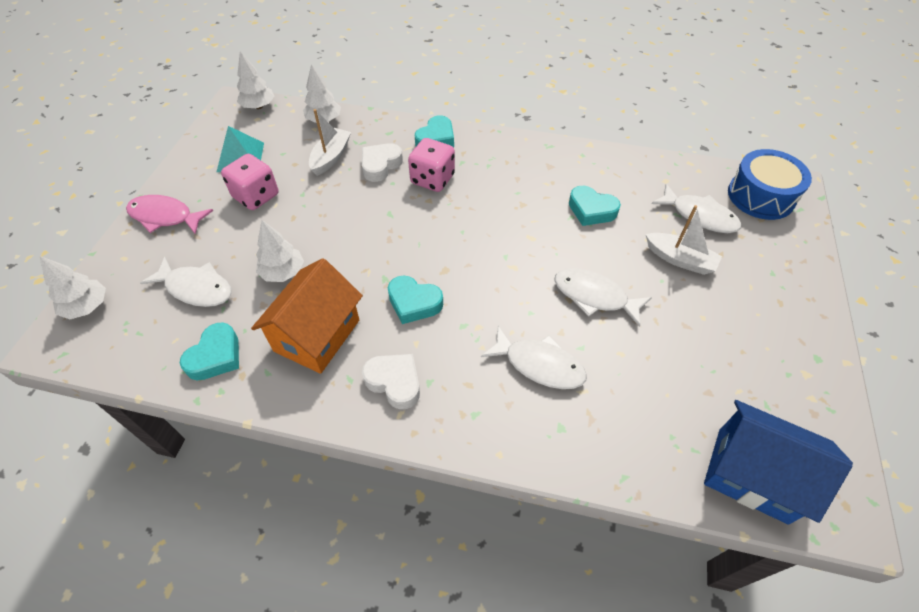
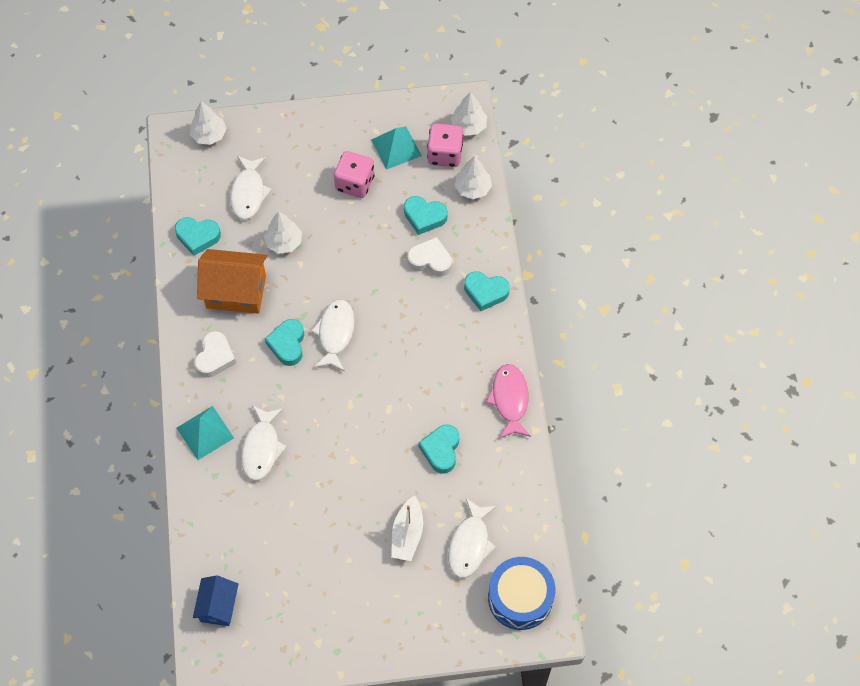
camera: 70 degrees right, 10 degrees up
pink fish [126,195,213,234] -> pink fish moved to [486,364,531,439]
white boat [309,109,351,176] -> turquoise heart [404,196,448,235]
pink dice [408,138,455,192] -> pink dice moved to [427,124,463,167]
white fish [554,268,652,327] -> white fish moved to [311,299,355,372]
blue house [704,400,853,525] -> blue house [193,575,238,626], size x0.61
none -> turquoise pyramid [177,406,234,460]

